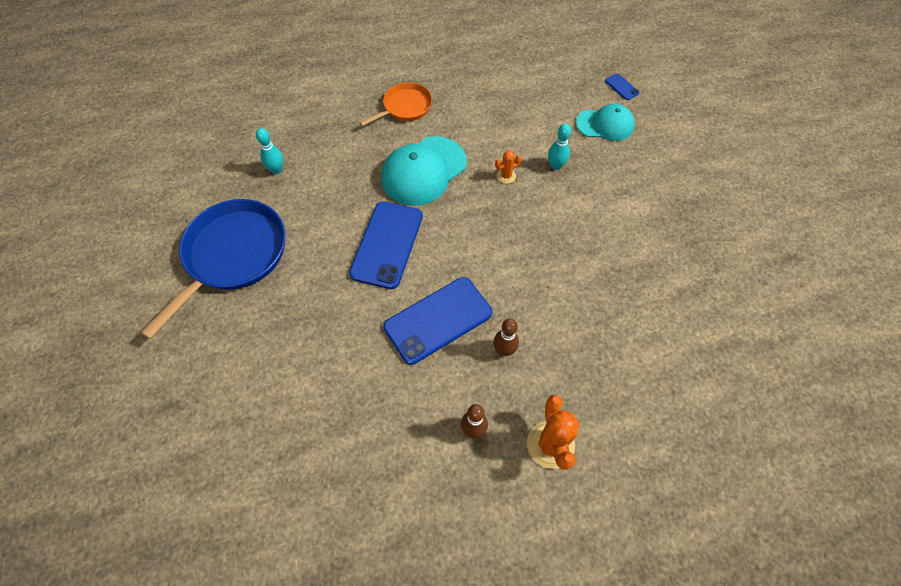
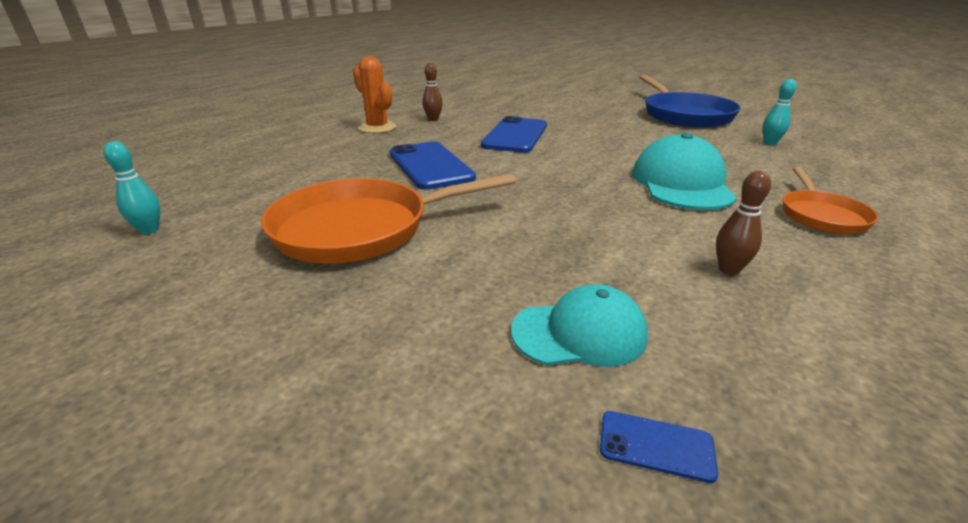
camera: 140 degrees right, 30 degrees down
blue phone [349,201,423,289] -> blue phone moved to [390,142,476,190]
brown bowling pin [493,319,519,356] -> brown bowling pin moved to [716,171,771,275]
orange cactus [495,151,522,184] -> none
turquoise bowling pin [548,124,571,170] -> turquoise bowling pin moved to [103,141,160,234]
turquoise cap [576,104,635,141] -> turquoise cap turned 150 degrees counterclockwise [511,284,648,366]
none -> orange pan [261,173,516,264]

